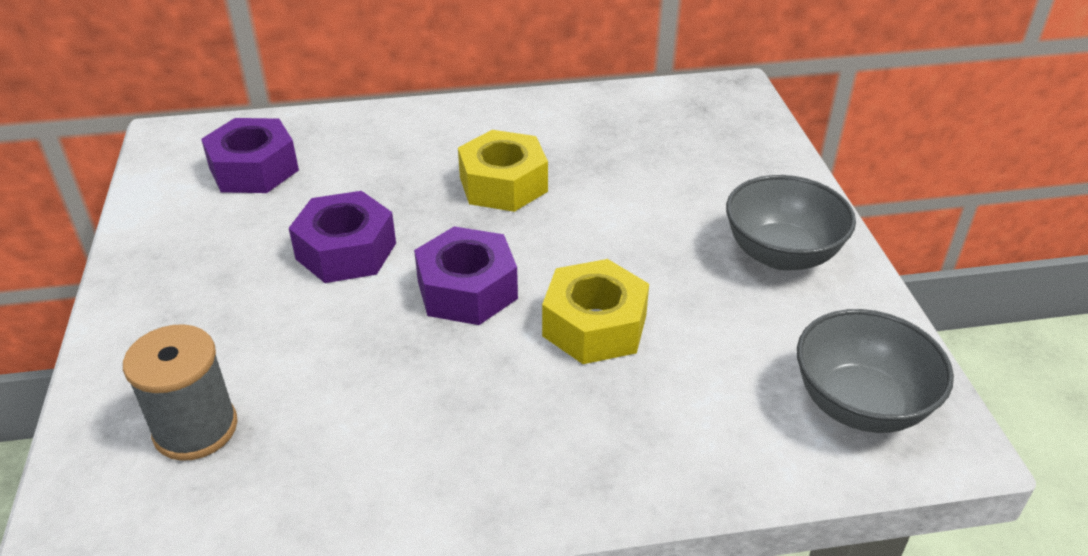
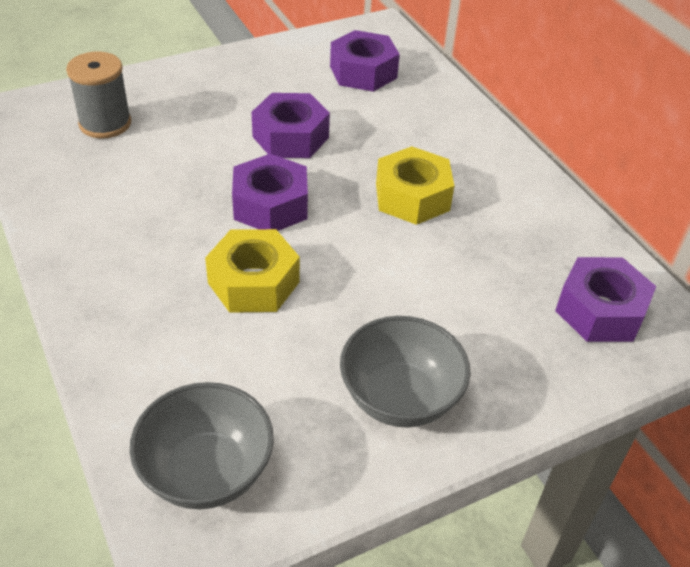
camera: 70 degrees right, 5 degrees up
none -> purple nut [555,257,656,342]

